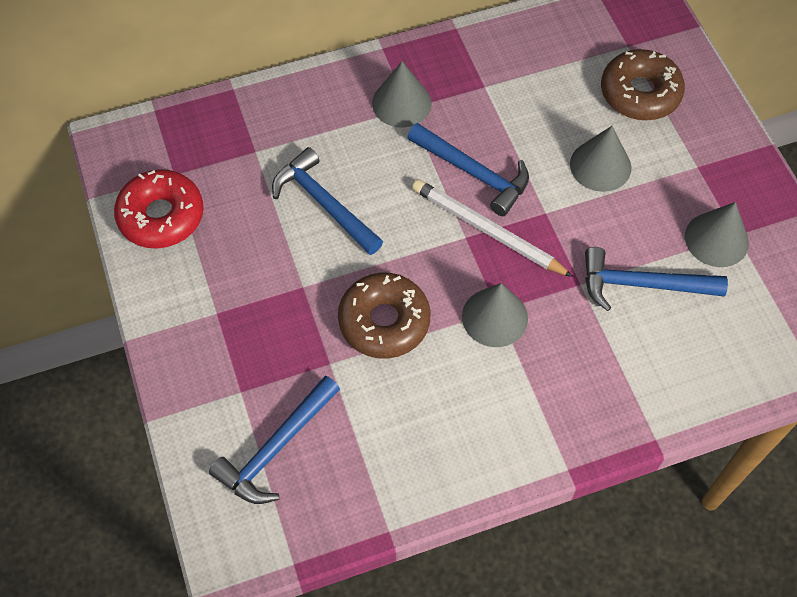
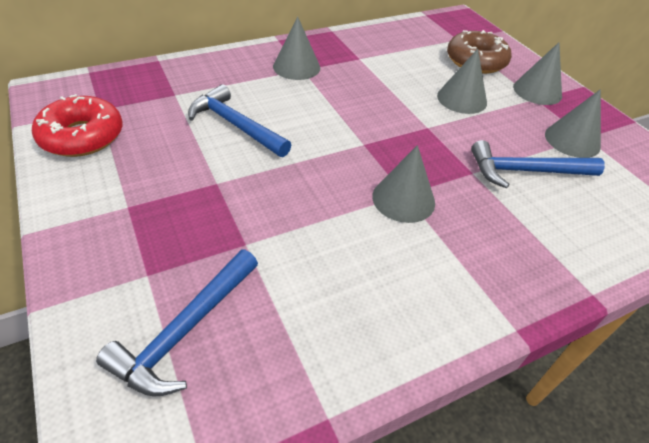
camera: 10 degrees left, 15 degrees down
brown donut [338,272,430,359] -> none
blue hammer [407,123,529,216] -> none
white pencil [412,179,573,277] -> none
none -> grey cone [513,42,562,105]

